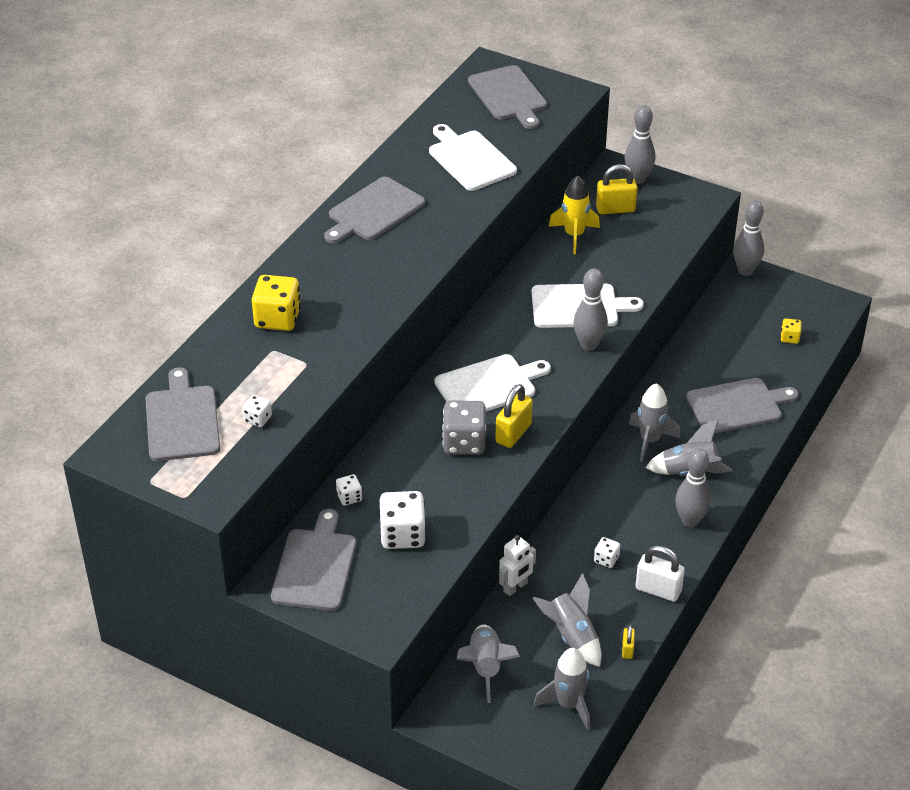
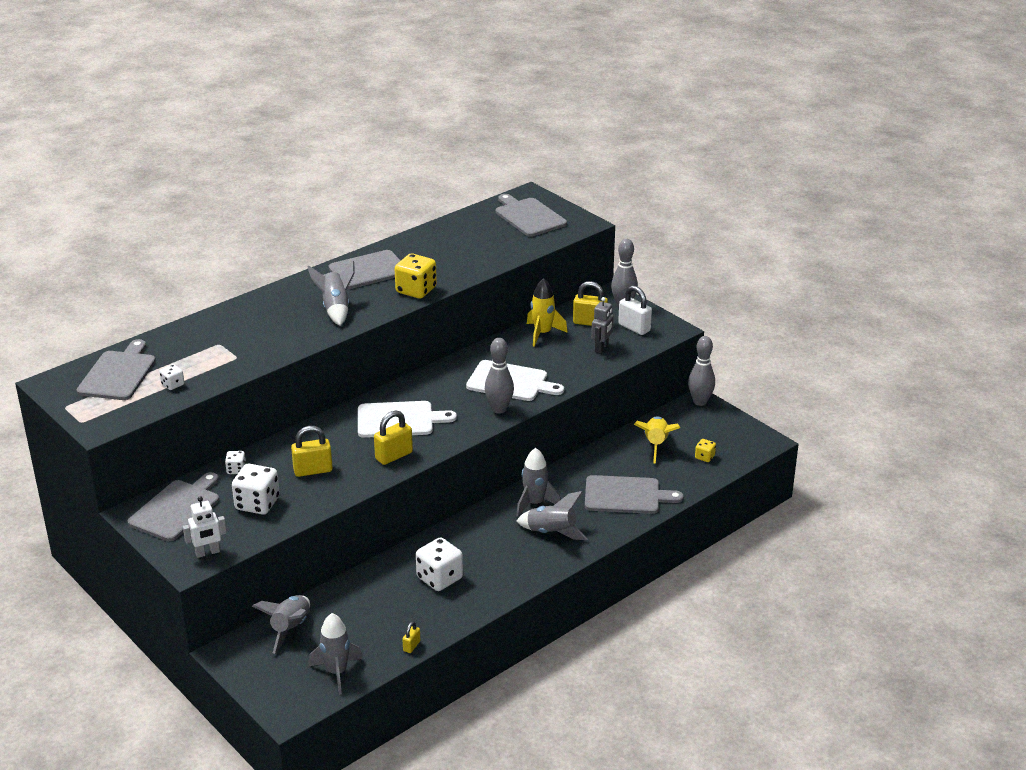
camera: 20 degrees right, 10 degrees down
yellow dice [252,275,301,331] -> yellow dice moved to [394,254,437,299]
white cutting board [429,124,517,191] -> none
grey dice [442,400,486,455] -> none
grey cutting board [468,65,547,129] -> grey cutting board turned 150 degrees clockwise [496,194,567,237]
white robot [499,535,536,596] -> white robot moved to [183,496,227,558]
grey rocket [533,573,602,667] -> grey rocket moved to [308,261,355,326]
white dice [594,537,620,568] -> white dice [416,537,463,591], size x1.97
white padlock [636,545,685,602] -> white padlock moved to [618,285,652,335]
grey bowling pin [675,448,711,527] -> none
none -> yellow padlock [291,426,333,477]
none -> grey robot [591,297,614,353]
none -> yellow rocket [634,417,680,463]

